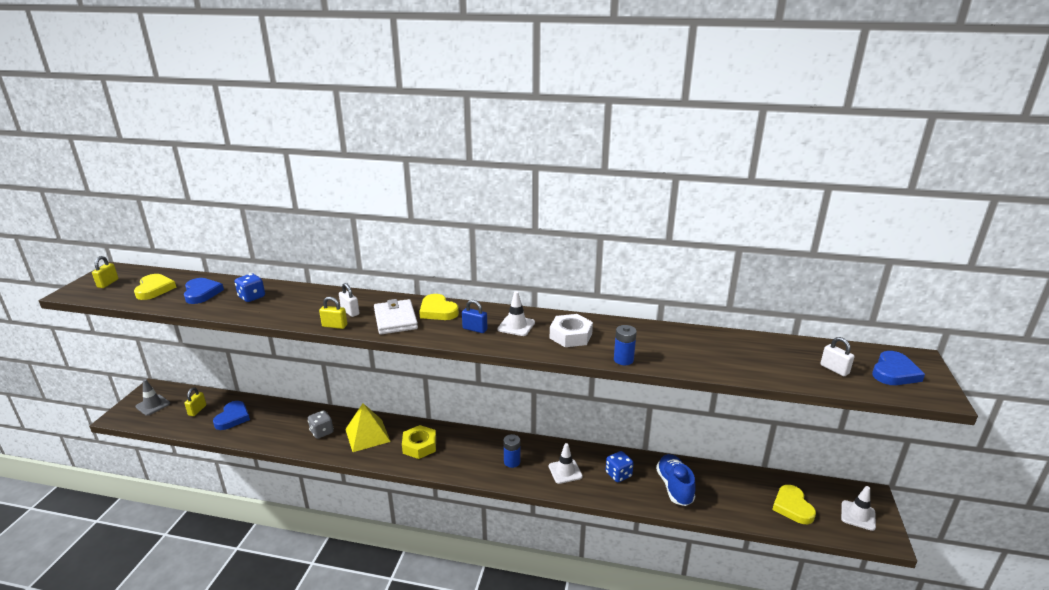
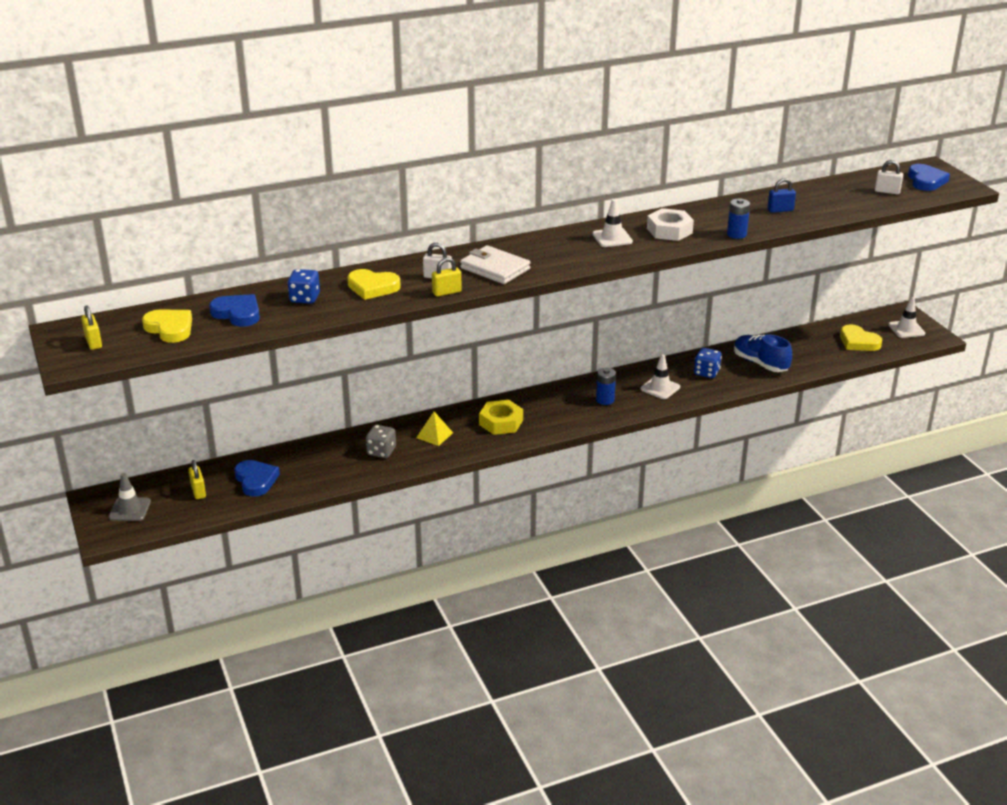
camera: 35 degrees left, 5 degrees up
yellow pyramid [345,403,391,452] -> yellow pyramid [416,412,453,446], size x0.58
yellow heart [419,294,459,320] -> yellow heart moved to [347,269,401,300]
blue padlock [462,300,488,333] -> blue padlock moved to [767,178,796,213]

